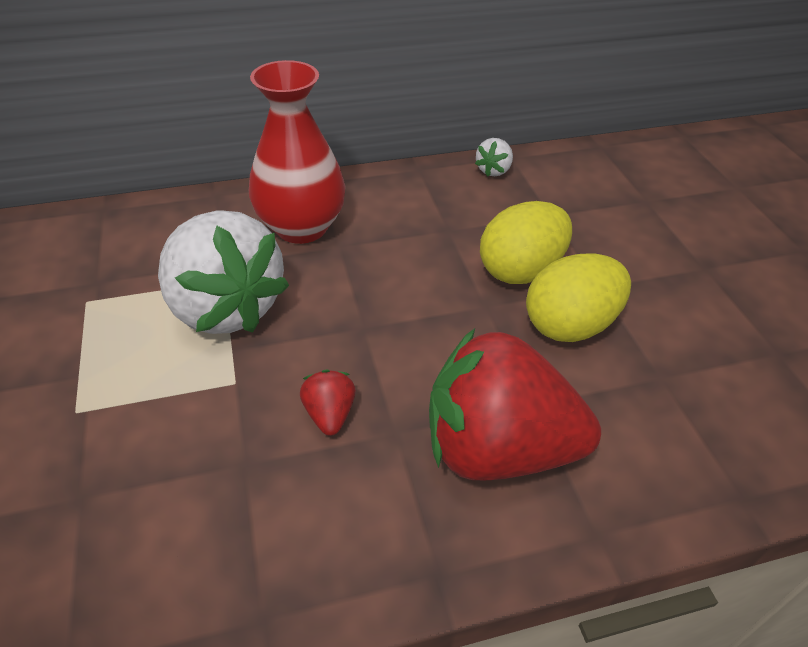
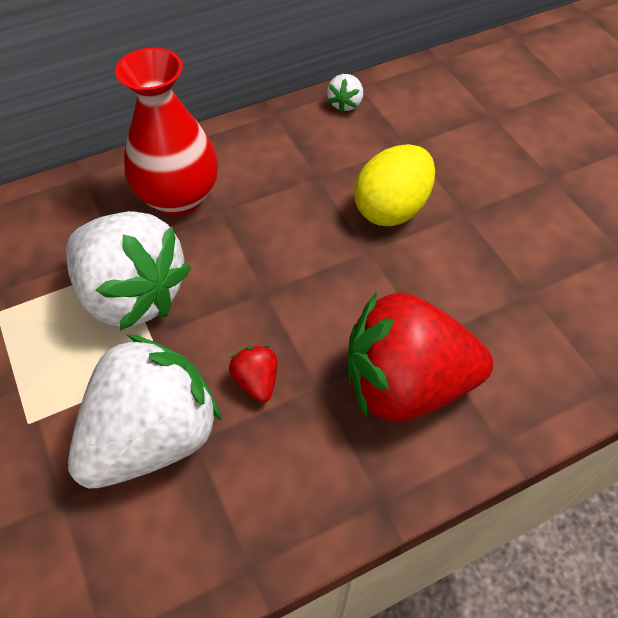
camera: 10 degrees left, 10 degrees up
yellow egg [526,253,631,342] -> none
none -> white strawberry [68,334,221,488]

